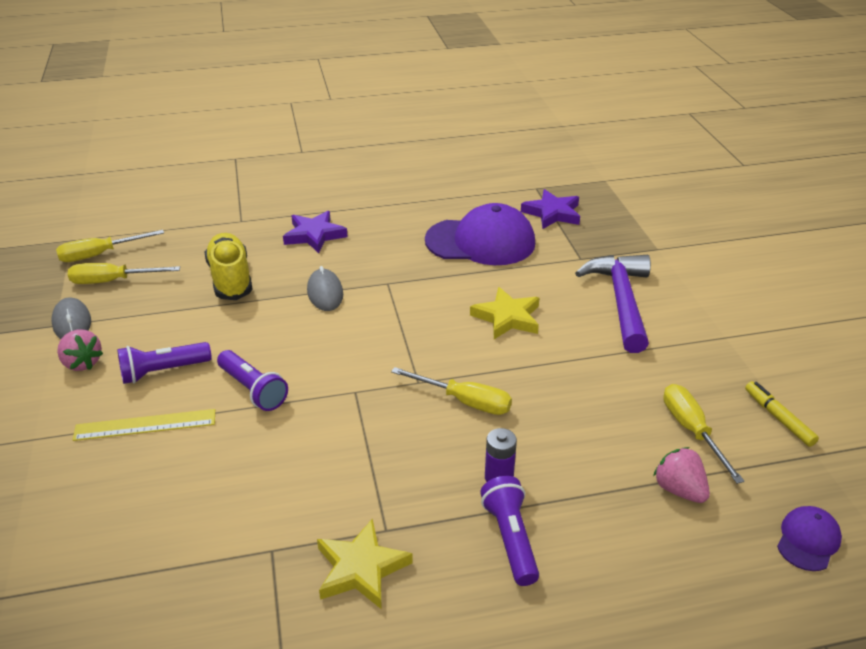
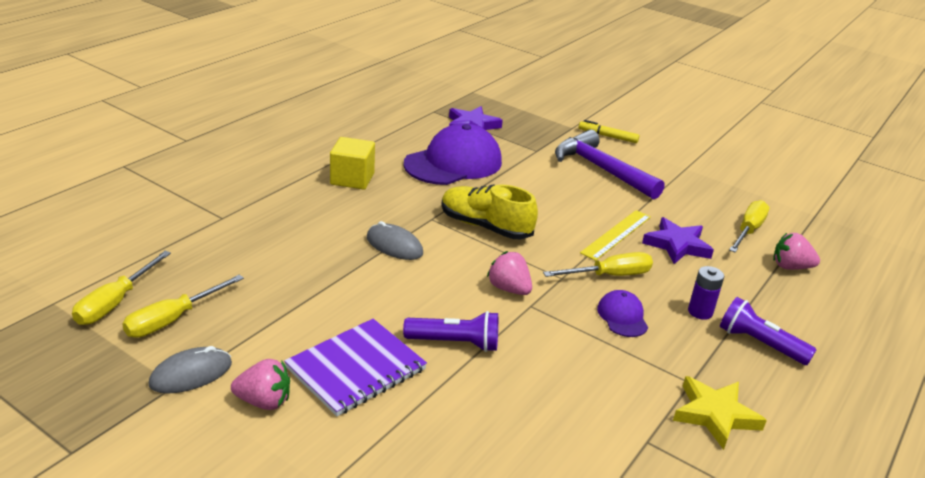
camera: 45 degrees left, 5 degrees down
grey mouse [52,297,91,339] -> grey mouse turned 60 degrees counterclockwise [149,346,232,394]
yellow ruler [73,409,215,441] -> yellow ruler moved to [580,210,651,260]
purple flashlight [117,342,212,384] -> purple notebook [284,319,427,416]
yellow shoe [204,233,253,300] -> yellow shoe moved to [441,184,538,239]
purple star [283,211,348,253] -> purple star moved to [642,217,714,264]
yellow star [470,287,539,339] -> none
yellow screwdriver [663,384,744,484] -> yellow screwdriver turned 90 degrees clockwise [729,200,770,253]
yellow marker [745,381,819,447] -> yellow marker moved to [579,120,639,143]
purple cap [777,506,842,571] -> purple cap moved to [597,290,648,337]
none -> yellow cube [330,137,375,190]
none -> pink strawberry [487,251,532,295]

